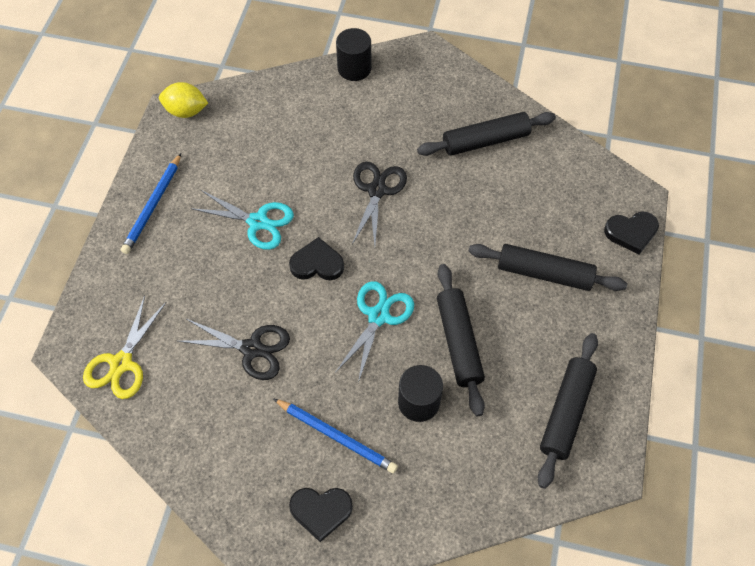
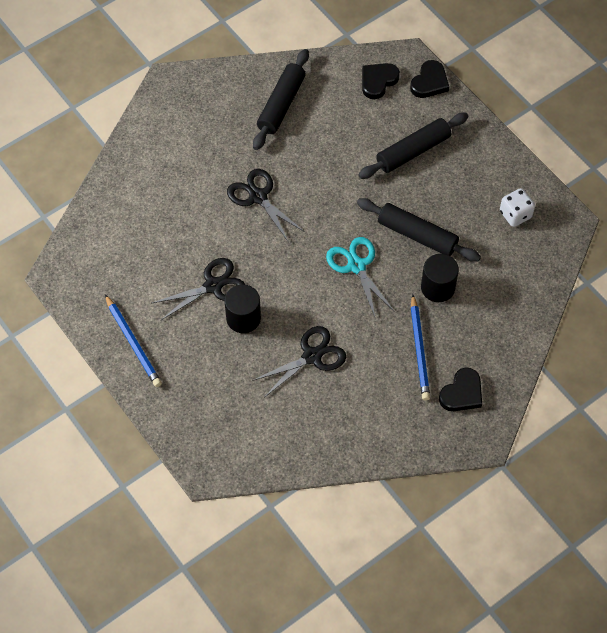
camera: 50 degrees left, 0 degrees up
yellow scissors [83,296,166,399] -> none
yellow lemon [159,82,208,118] -> none
turquoise scissors [190,190,294,250] -> black scissors [152,258,245,321]
blue pencil [274,399,398,473] -> blue pencil turned 105 degrees clockwise [411,294,430,401]
black heart [289,237,344,280] -> black heart moved to [362,63,400,99]
black cylinder [336,28,372,81] -> black cylinder moved to [224,284,261,333]
black rolling pin [538,333,598,489] -> white dice [500,188,535,227]

